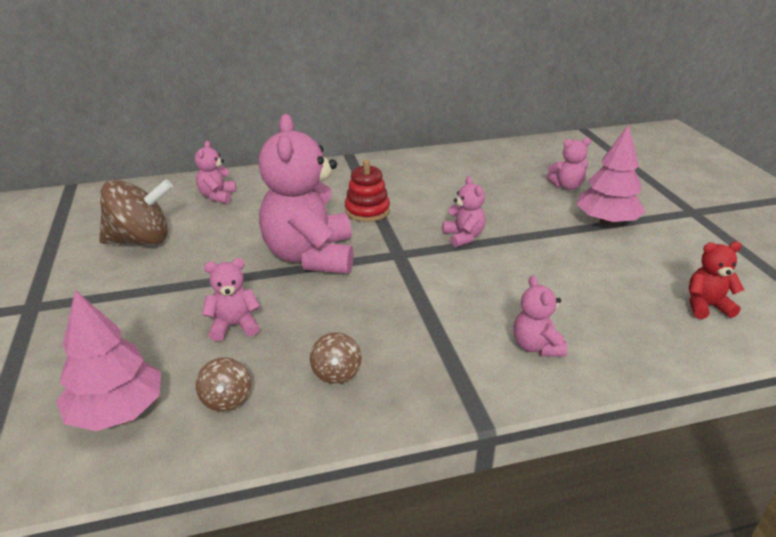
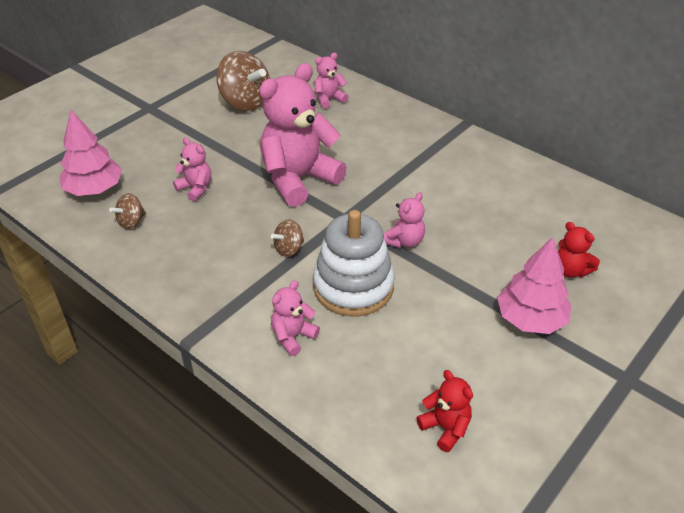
camera: 55 degrees right, 10 degrees up
brown spinning top [310,332,362,384] -> brown spinning top moved to [271,220,304,257]
red stacking toy [345,160,390,222] -> none
pink teddy bear [546,138,591,190] -> red teddy bear [558,222,600,278]
none -> white stacking toy [313,210,395,316]

